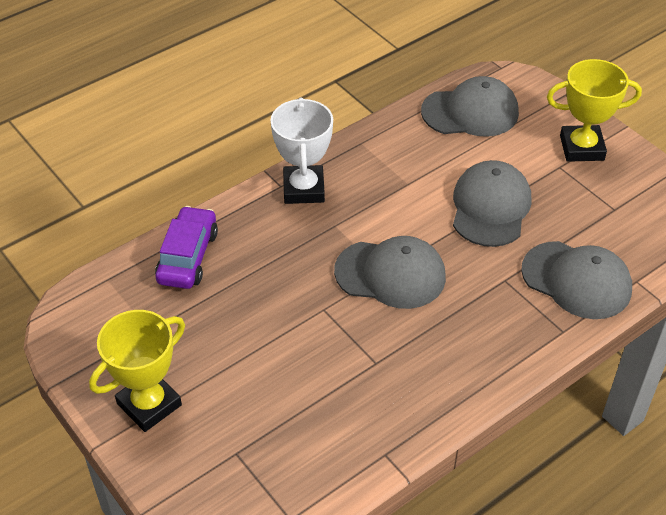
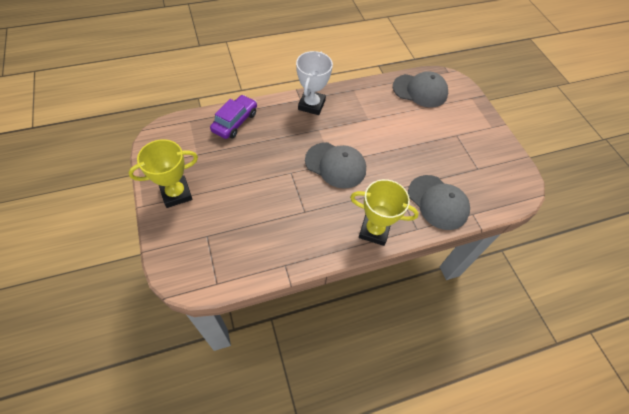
camera: 15 degrees right, 10 degrees up
grey cap [453,160,531,247] -> none
yellow trophy [547,59,642,162] -> yellow trophy moved to [350,179,419,246]

